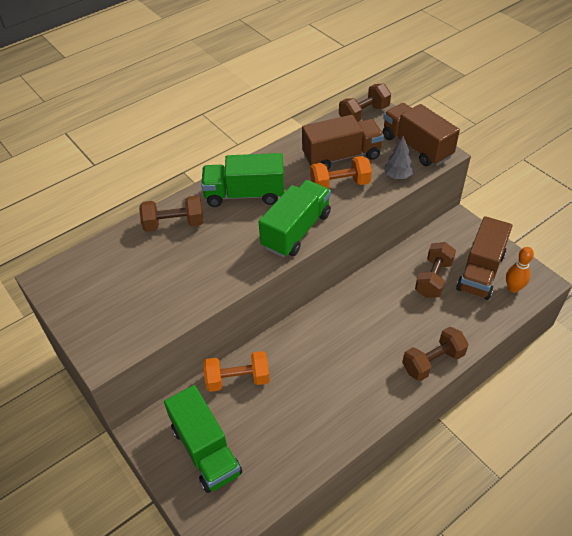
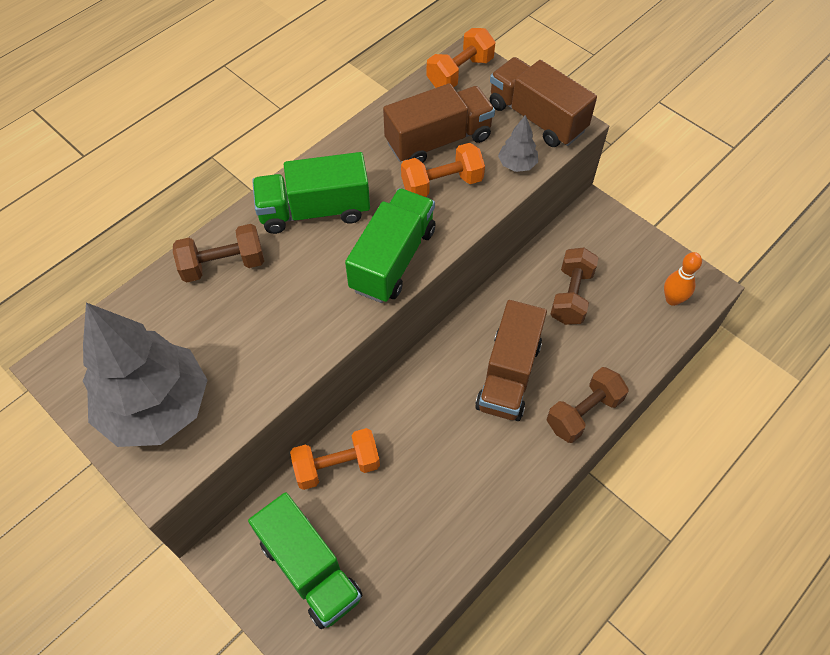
camera: 10 degrees left, 10 degrees up
brown dumbbell [339,84,391,122] -> orange dumbbell [426,28,495,88]
brown truck [456,216,512,300] -> brown truck moved to [475,300,547,421]
none -> grey tree [83,303,207,447]

